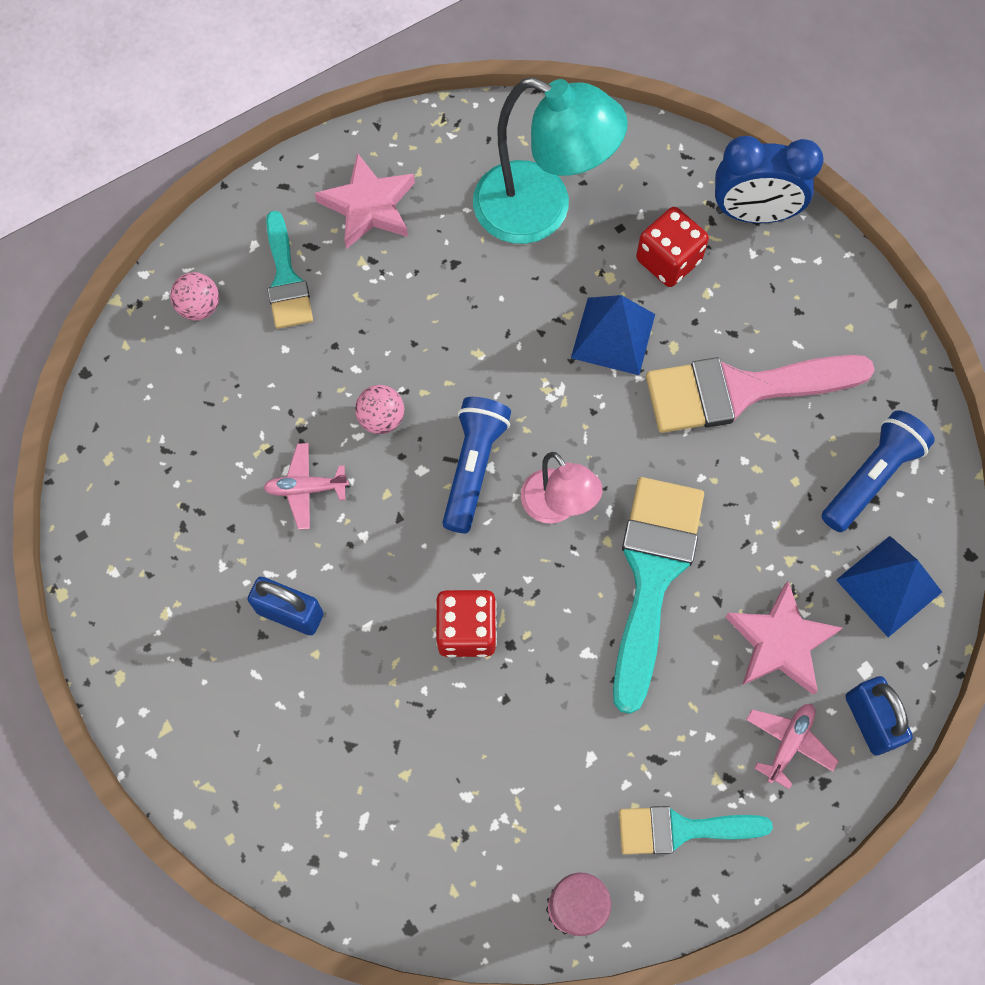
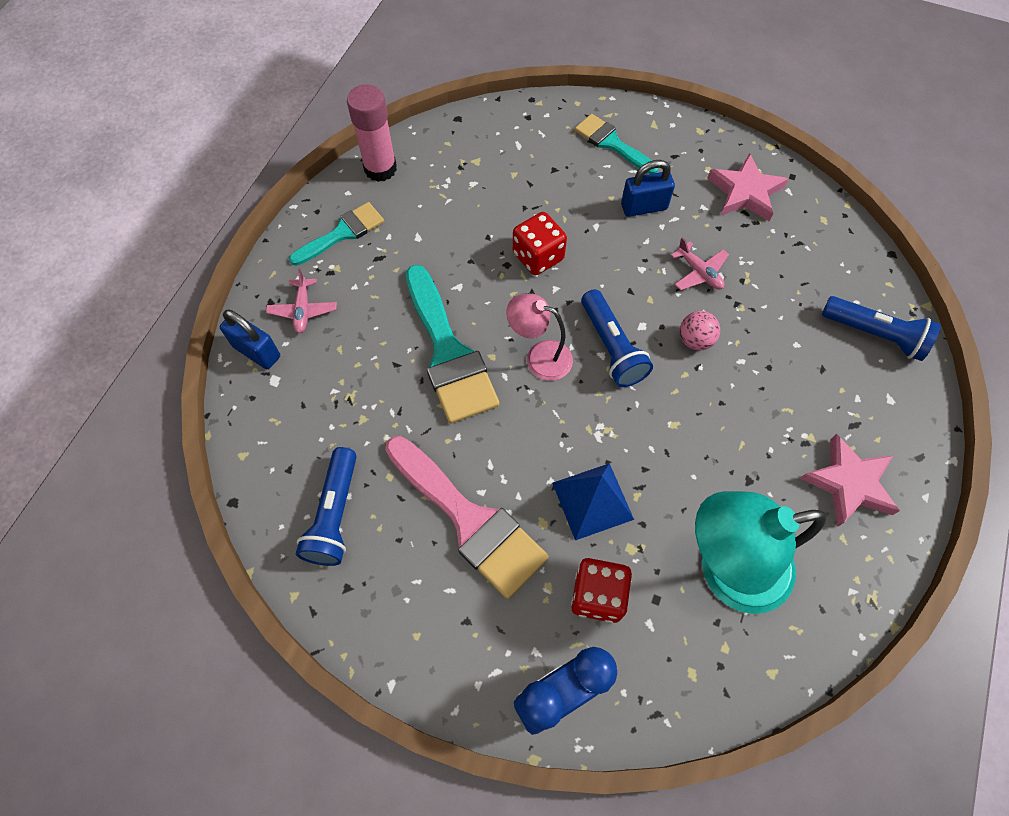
camera: 145 degrees right, 5 degrees down
pink ball [170,272,219,321] -> blue flashlight [822,296,941,361]
pink plane [263,443,349,530] -> pink plane turned 90 degrees clockwise [671,237,729,290]
turquoise brush [266,211,313,329] -> turquoise brush moved to [575,114,658,174]
pink brush [646,355,875,433] -> pink brush turned 90 degrees clockwise [385,436,549,599]
pink star [725,581,842,695] -> pink star moved to [707,153,788,221]
blue pyramid [836,536,942,637] -> none

